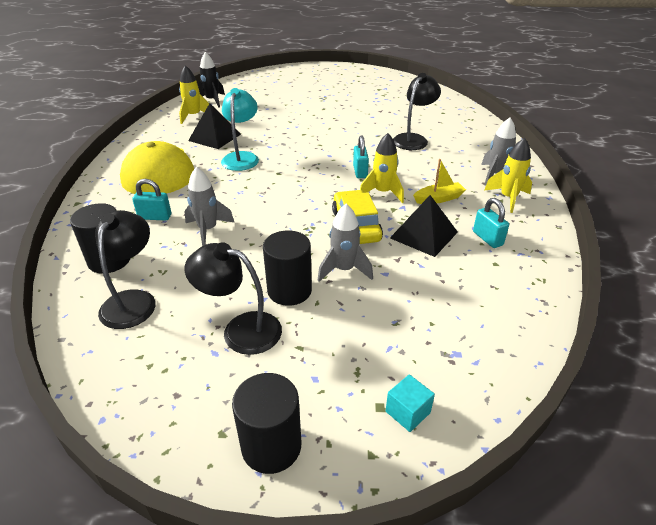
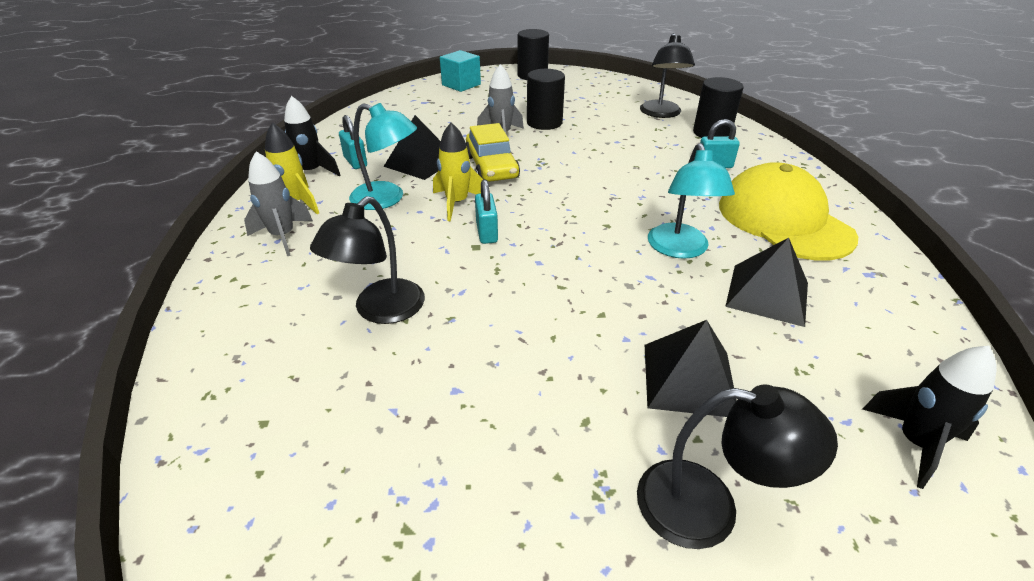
camera: 175 degrees right, 0 degrees up
yellow rocket [179,65,209,124] -> none
grey rocket [184,167,234,246] -> none
black lamp [184,242,282,355] -> black lamp moved to [637,384,838,549]
turquoise cube [386,374,435,432] -> turquoise cube [440,50,481,92], size x1.56
yellow boat [413,159,466,204] -> turquoise lamp [349,103,417,210]
none -> black rocket [284,96,340,176]
none -> black pyramid [645,320,737,417]

